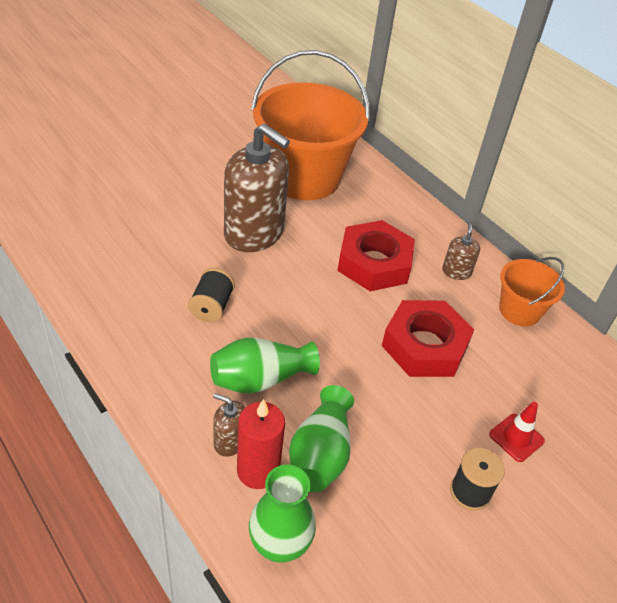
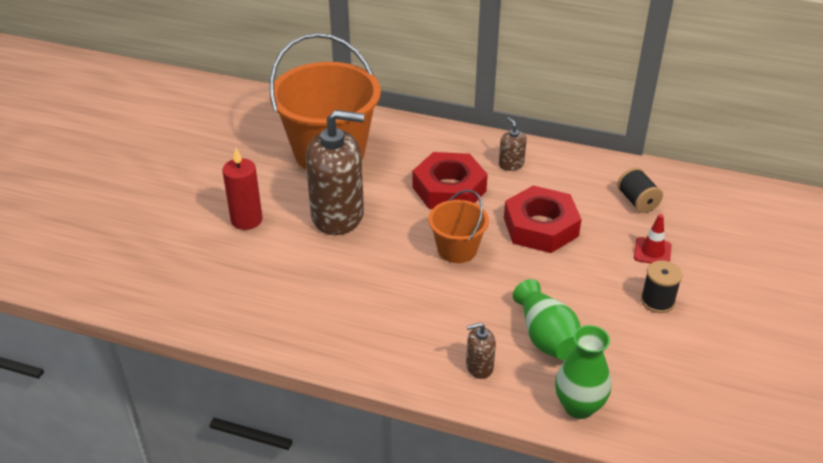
camera: 30 degrees left, 5 degrees down
black spool [188,268,235,322] -> black spool moved to [617,168,663,213]
green vase [210,338,320,394] -> none
red candle [237,399,285,489] -> red candle moved to [222,148,263,230]
orange bucket [499,257,565,327] -> orange bucket moved to [428,190,489,263]

